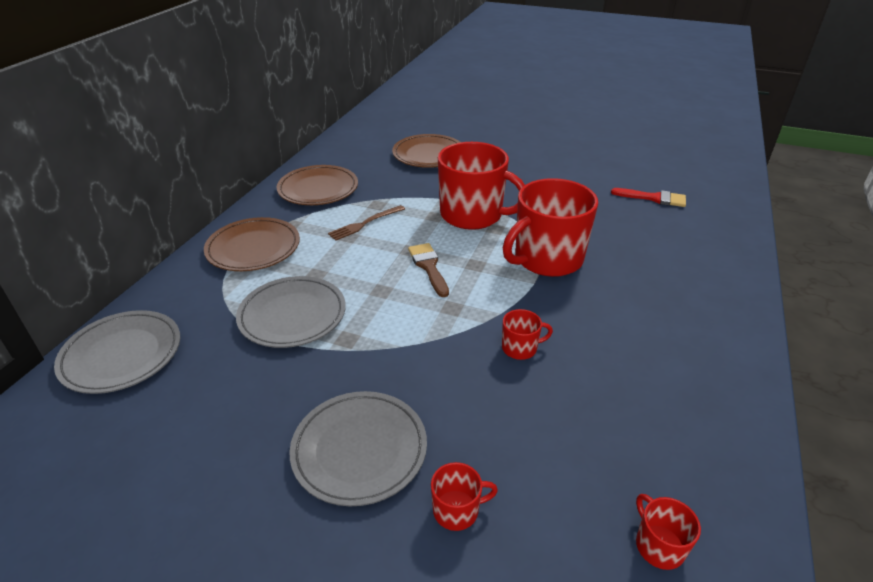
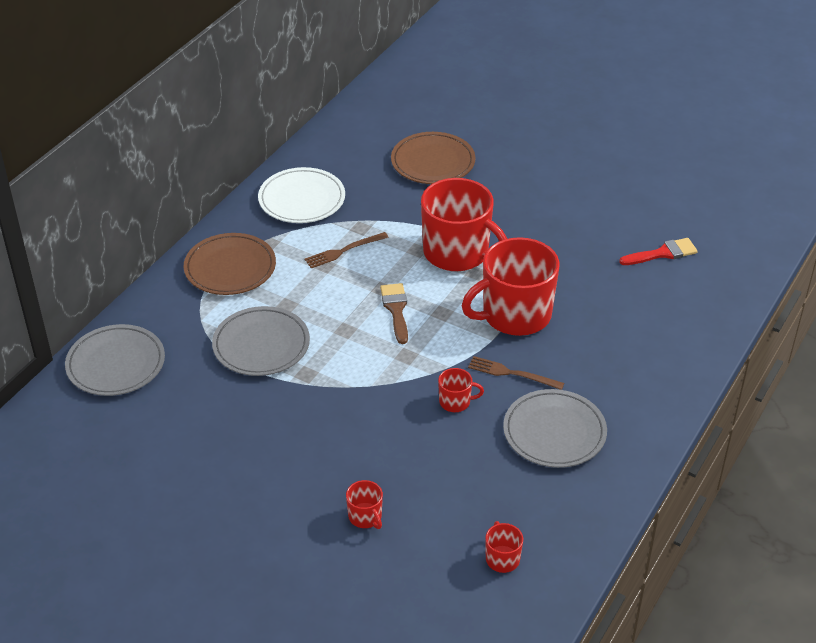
camera: 10 degrees right, 5 degrees up
brown plate [277,165,358,205] -> white plate [258,167,345,223]
grey plate [289,391,427,506] -> grey plate moved to [503,389,607,468]
red mug [431,462,498,531] -> red mug turned 60 degrees clockwise [346,480,383,529]
red brush [611,188,686,207] -> red brush turned 45 degrees counterclockwise [619,238,698,265]
none -> brown fork [468,356,564,390]

